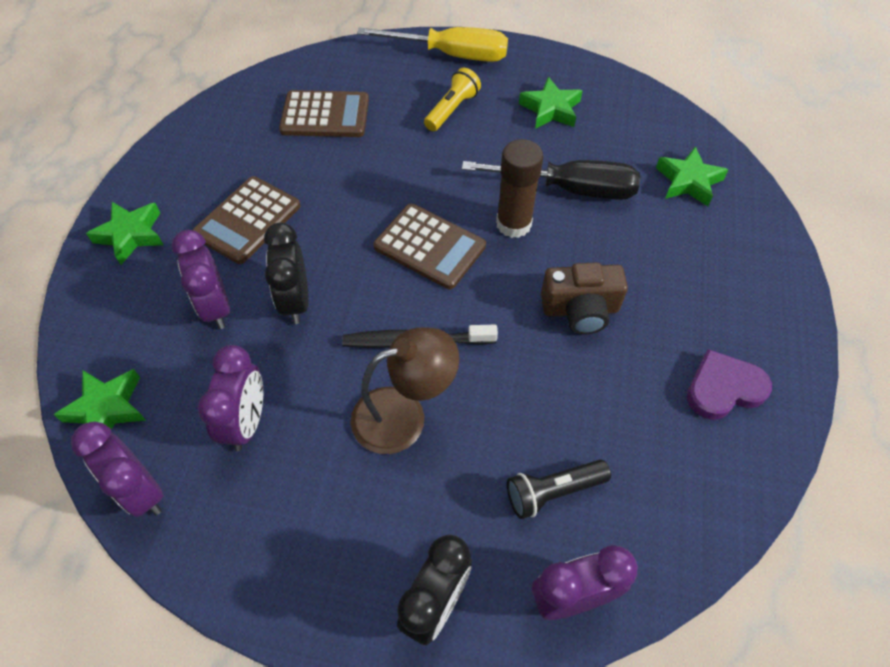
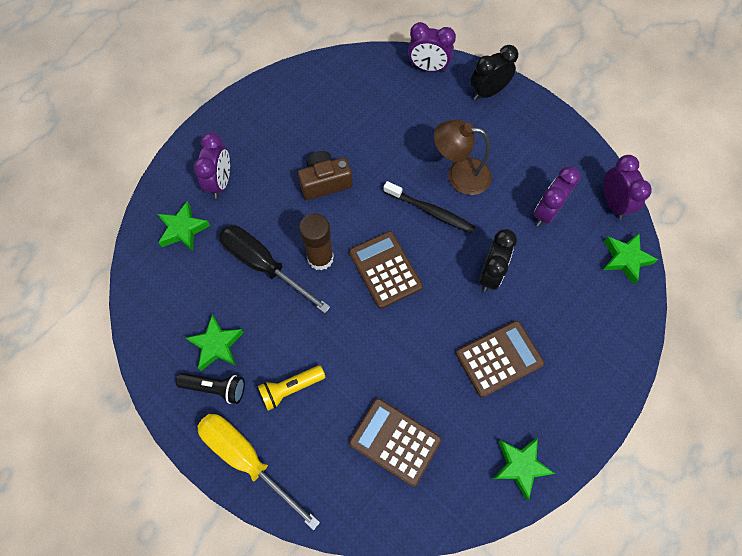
camera: 150 degrees left, 10 degrees up
green star [86,202,163,265] -> green star moved to [493,438,556,500]
purple clock [172,230,230,329] -> purple clock moved to [194,133,230,198]
black flashlight [507,460,611,519] -> black flashlight moved to [176,373,245,404]
brown camera [541,262,628,335] -> brown camera turned 45 degrees counterclockwise [298,151,352,200]
purple heart [687,349,772,420] -> none

